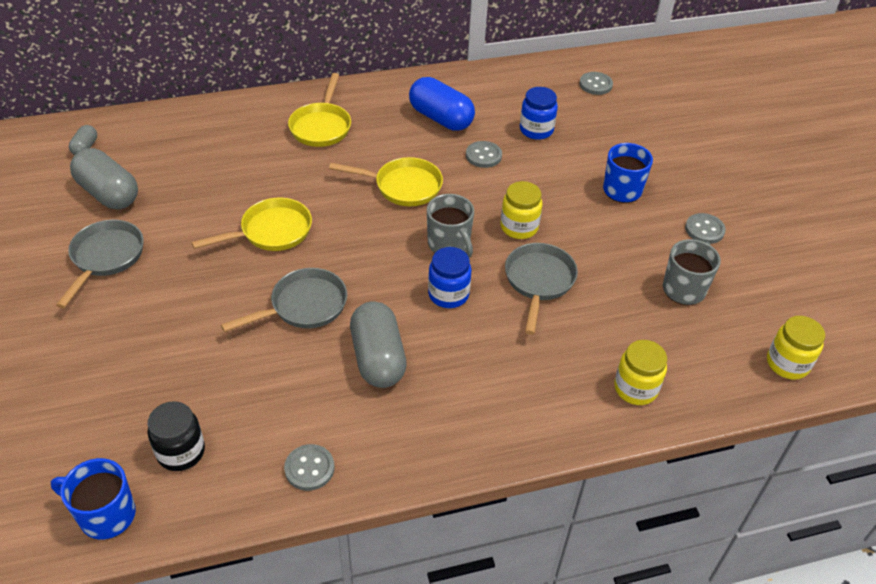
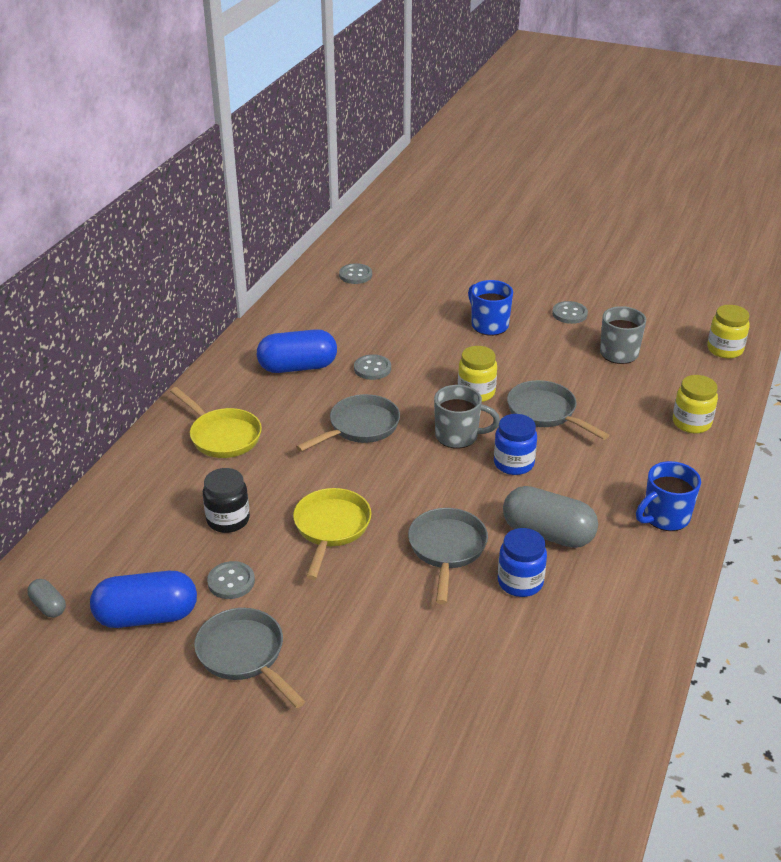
camera: 50 degrees left, 10 degrees down
blue mug [51,458,136,539] -> blue mug moved to [636,461,701,531]
grey capsule [70,148,138,209] -> blue capsule [90,571,197,628]
black jar [148,401,205,471] -> black jar moved to [203,468,250,533]
grey button [284,444,334,491] -> grey button moved to [207,561,255,599]
yellow pan [329,157,443,206] -> grey pan [296,394,400,452]
blue jar [520,87,558,140] -> blue jar moved to [498,528,547,597]

